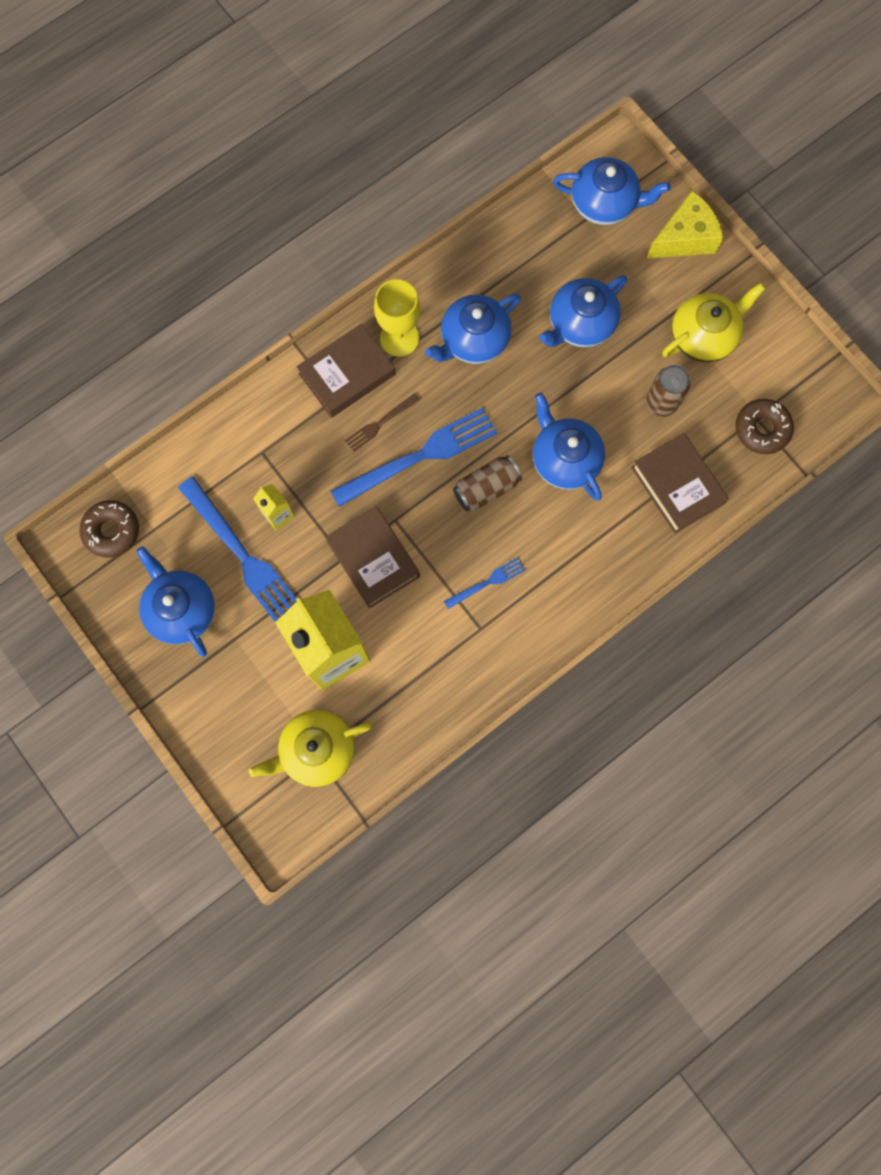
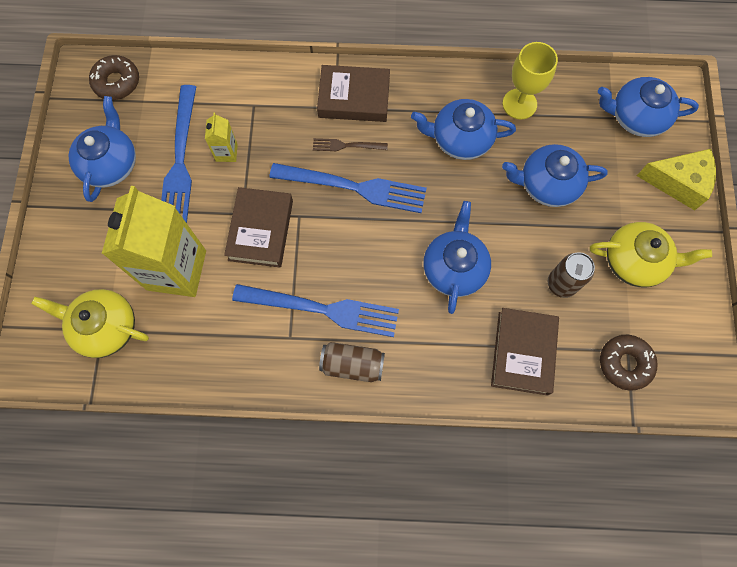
camera: 40 degrees right, 5 degrees down
yellow goblet [374,279,420,357] -> yellow goblet moved to [503,42,558,119]
blue fork [444,558,526,609] -> blue fork [232,284,399,337], size x2.06
brown can [453,455,522,511] -> brown can moved to [319,342,385,382]
blue teapot [553,157,670,225] -> blue teapot turned 135 degrees clockwise [598,77,699,137]

